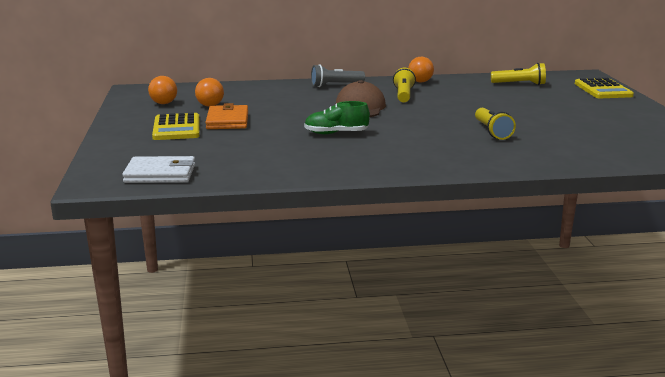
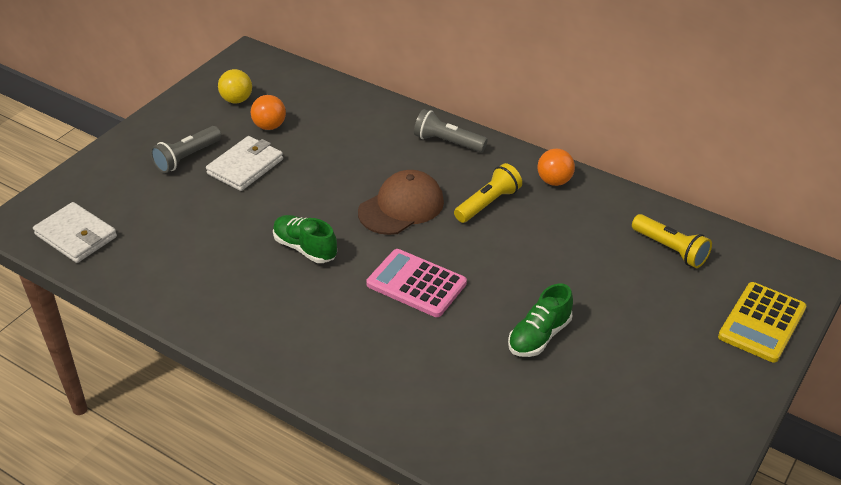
camera: 40 degrees right, 20 degrees up
orange ball [148,76,177,104] -> yellow ball [218,69,252,103]
yellow calculator [152,112,200,140] -> grey flashlight [150,126,222,173]
orange wallet [205,103,248,129] -> white wallet [206,136,283,191]
yellow flashlight [475,108,516,140] -> none
none -> pink calculator [366,249,467,317]
none -> green shoe [508,284,573,357]

